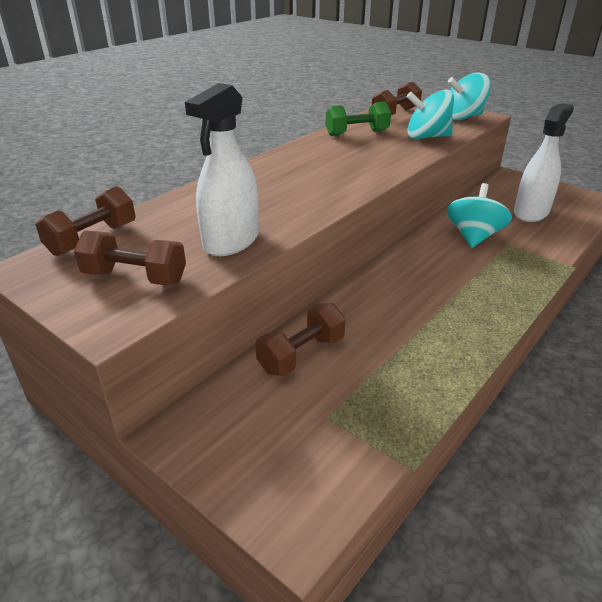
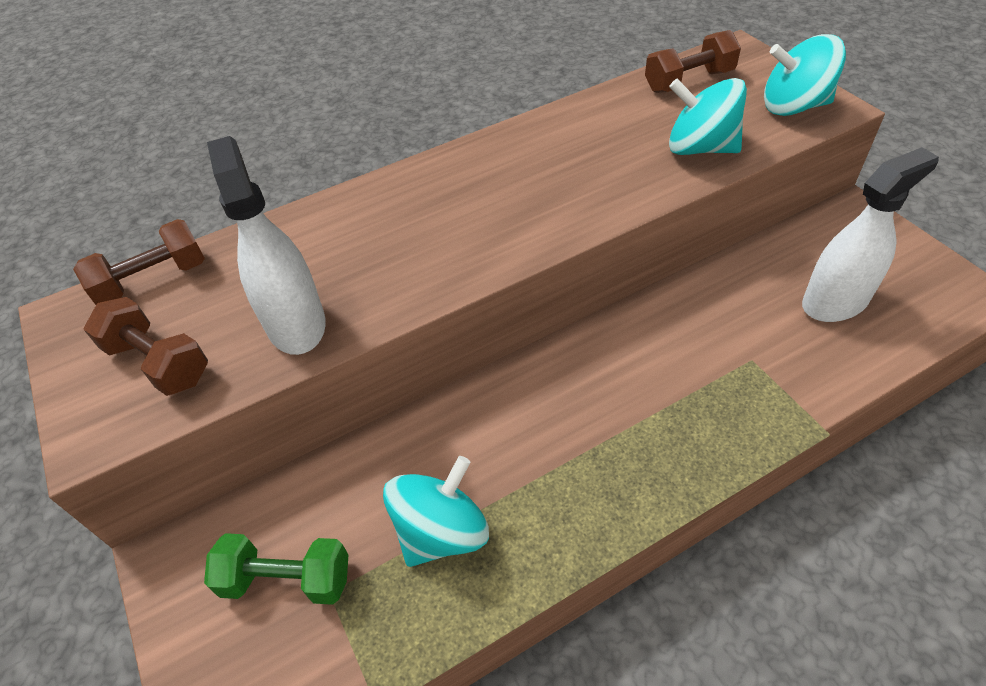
camera: 25 degrees right, 15 degrees up
white spray bottle [185,83,259,256] -> white spray bottle turned 105 degrees clockwise [207,136,326,355]
brown dumbbell [255,303,346,376] -> none
green dumbbell [326,101,391,136] -> green dumbbell moved to [204,533,349,605]
turquoise spinning top [447,183,512,248] -> turquoise spinning top moved to [383,456,489,567]

